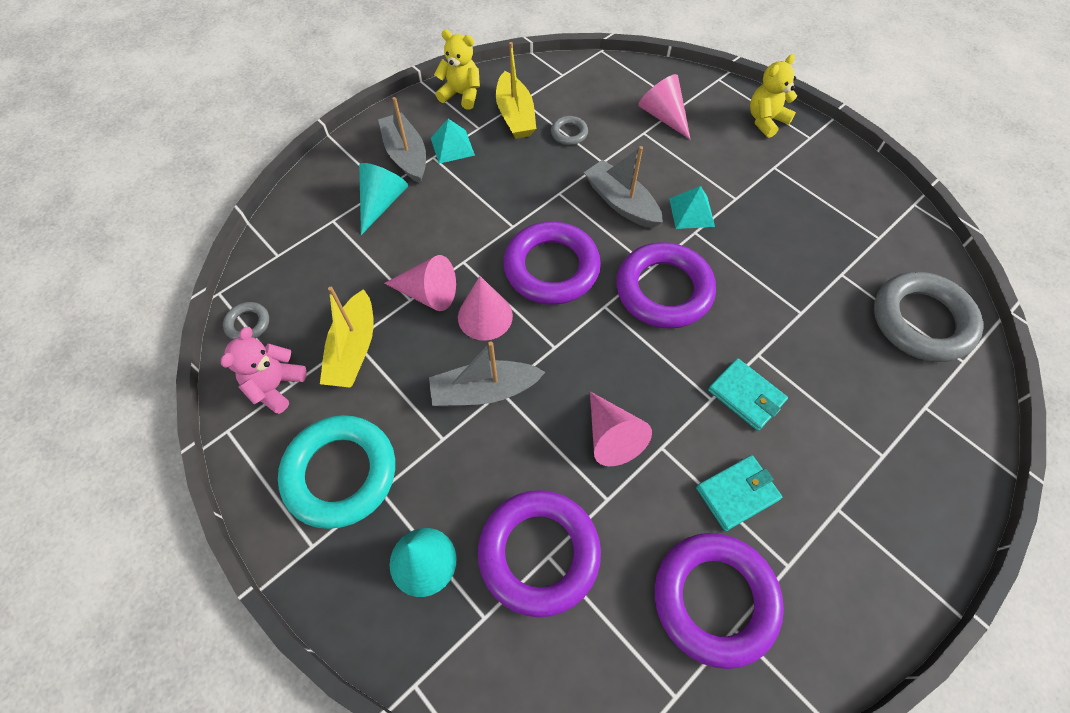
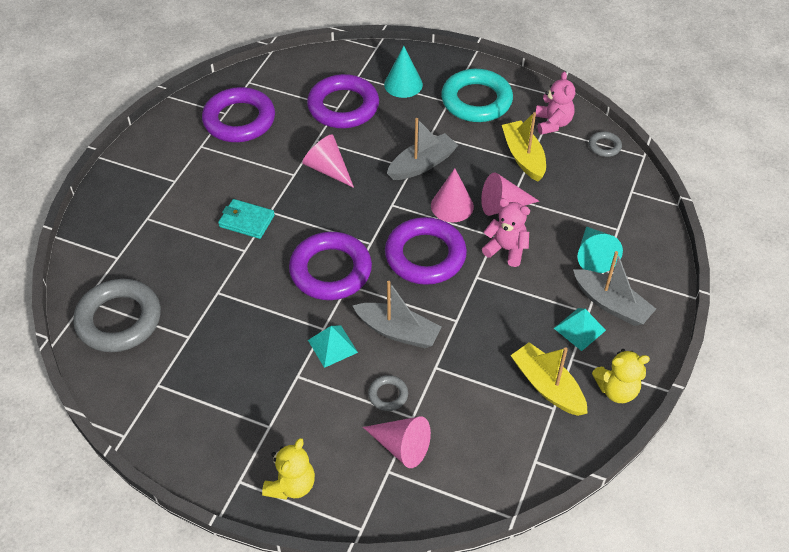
camera: 155 degrees right, 10 degrees down
grey ring [551,116,588,145] -> grey ring moved to [368,375,408,411]
turquoise wallet [696,455,782,531] -> none
none -> pink teddy bear [482,198,530,267]

